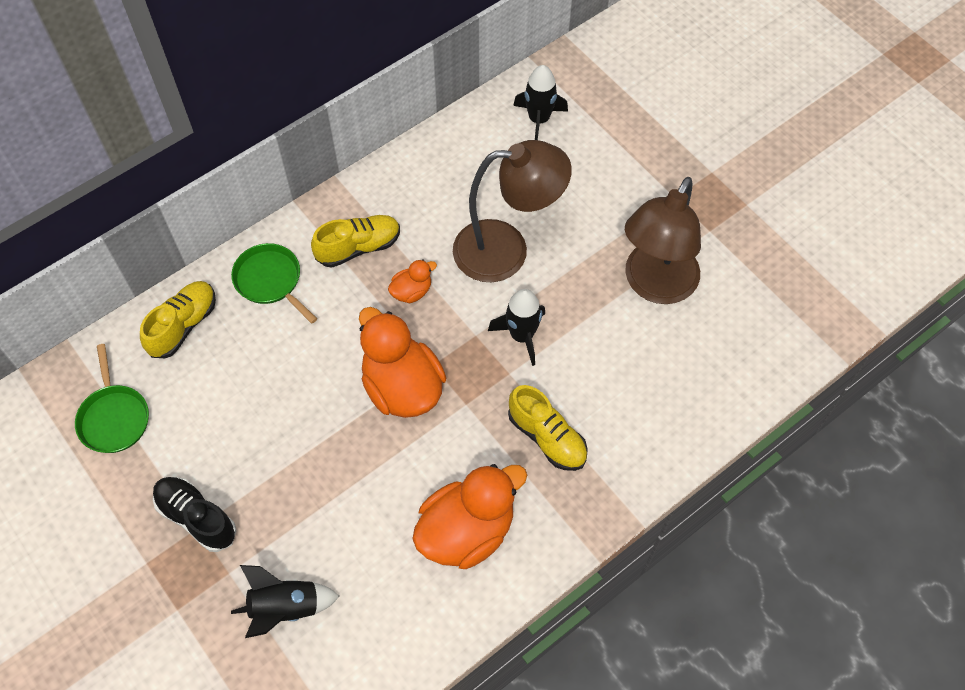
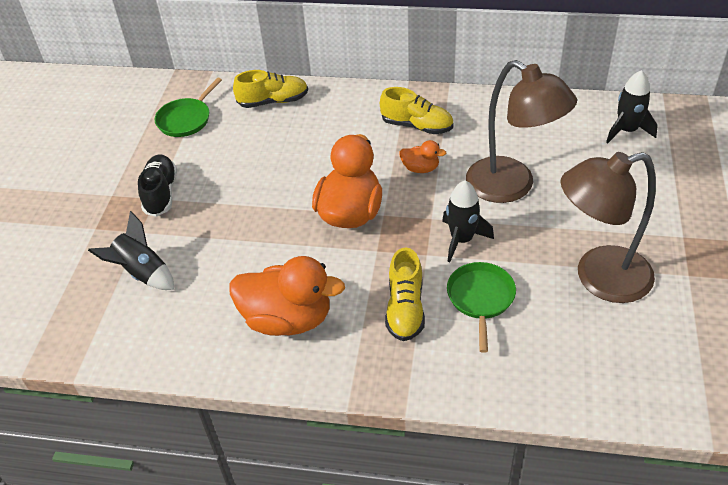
camera: 50 degrees right, 15 degrees down
green pan [231,243,317,324] -> green pan moved to [447,262,516,353]

